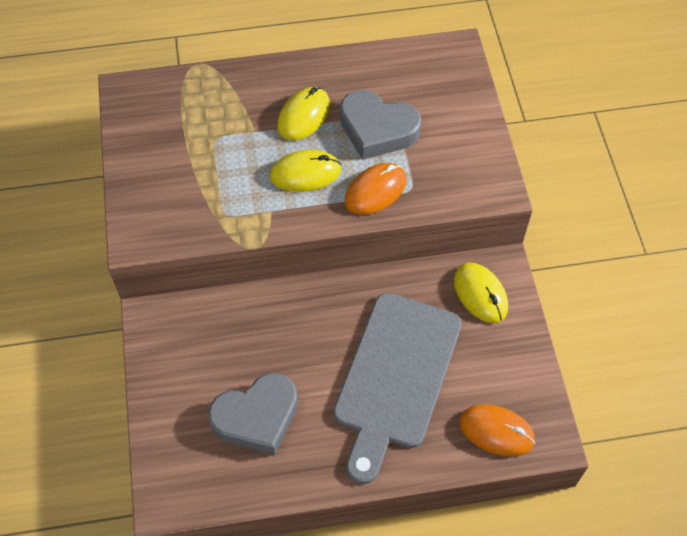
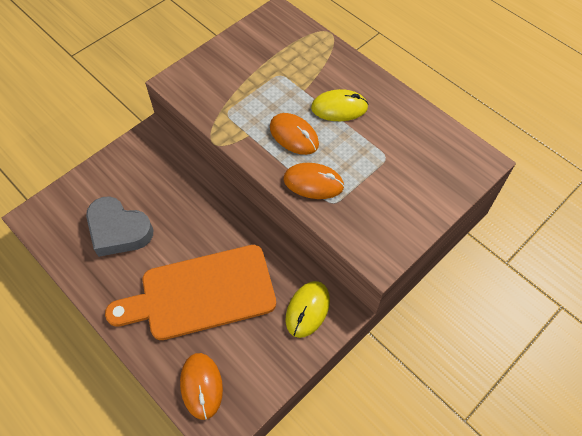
camera: 55 degrees right, 0 degrees up
yellow mouse [270,150,341,192] -> orange mouse [270,113,319,155]
grey cutting board [333,293,462,484] -> orange cutting board [105,245,276,340]
grey heart [340,90,421,160] -> none

